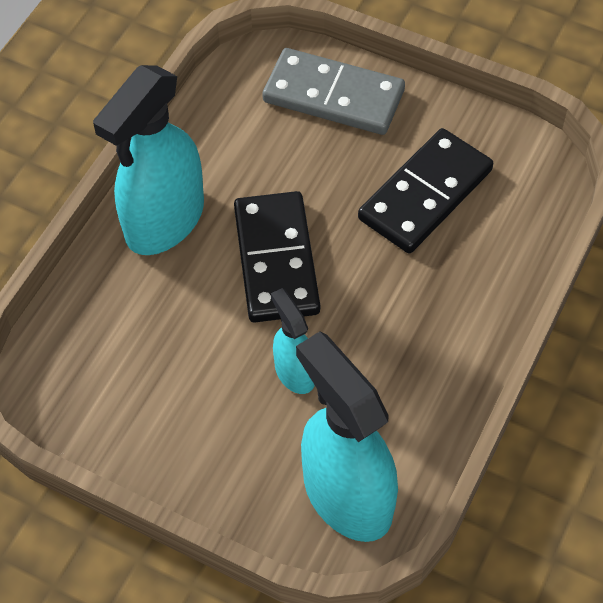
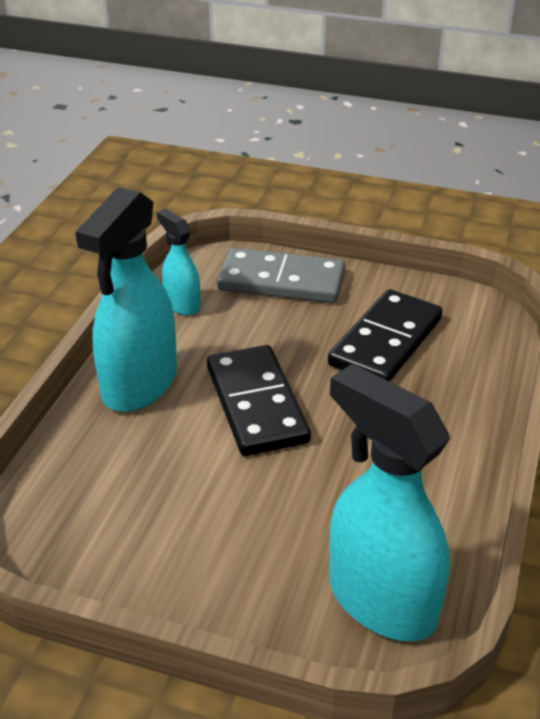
camera: 10 degrees left, 20 degrees down
turquoise spray bottle [271,288,315,394] -> turquoise spray bottle moved to [157,209,201,315]

